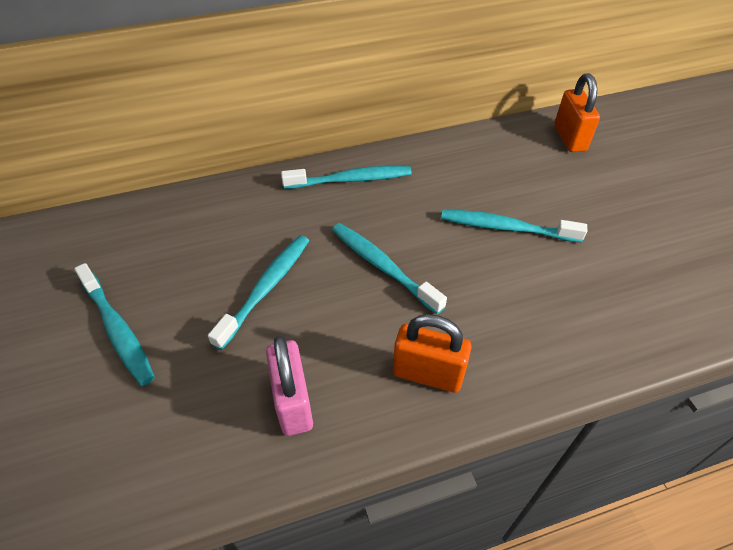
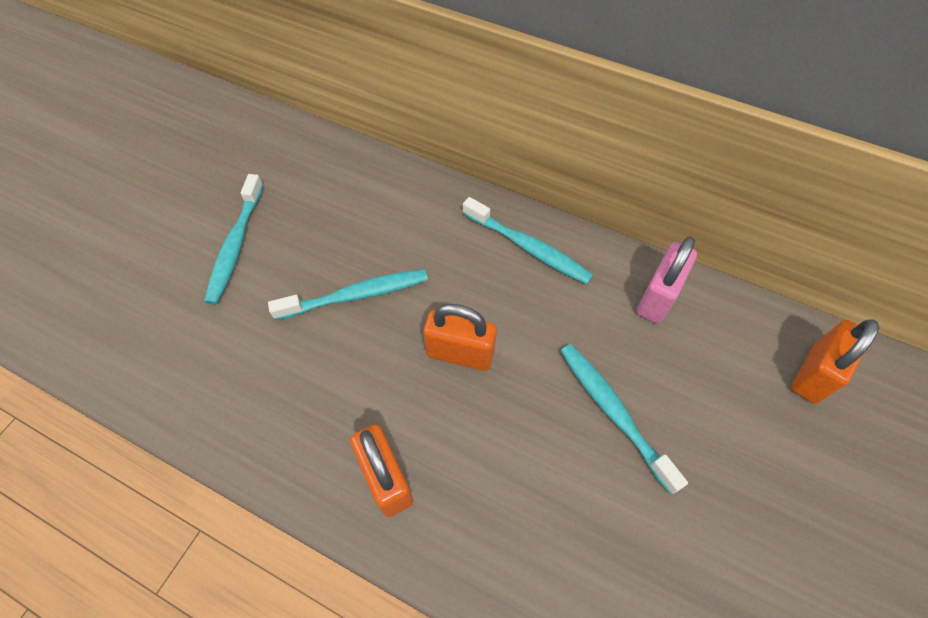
camera: 45 degrees right, 10 degrees up
pink padlock [266,336,313,436] -> pink padlock moved to [637,237,697,323]
turquoise toothbrush [332,223,447,314] -> orange padlock [423,304,497,371]

